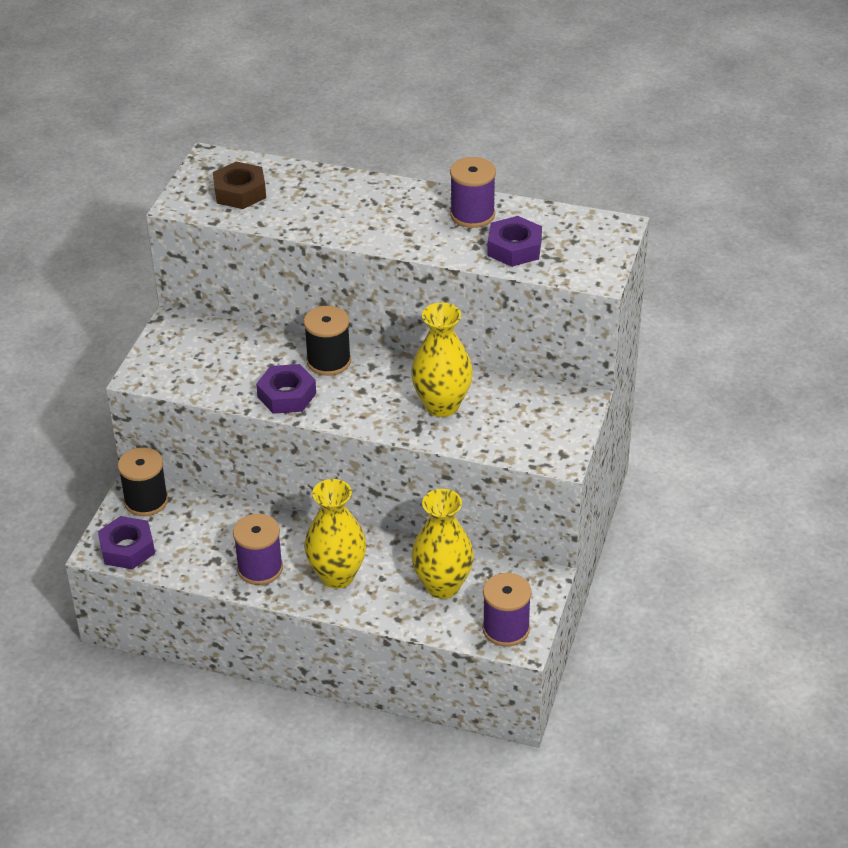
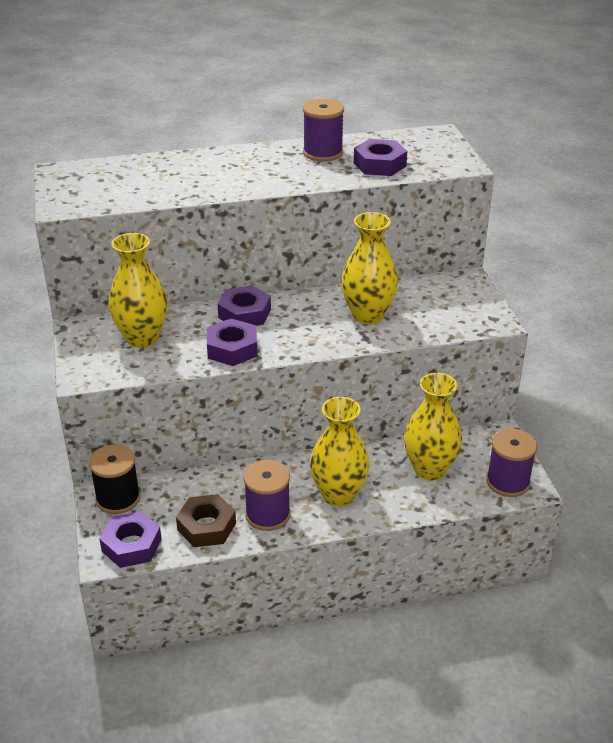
camera: 30 degrees left, 5 degrees down
brown nut [213,162,266,209] -> brown nut moved to [176,494,236,547]
black spool [304,306,351,376] -> purple nut [218,285,271,326]
none -> yellow vase [108,233,168,348]

